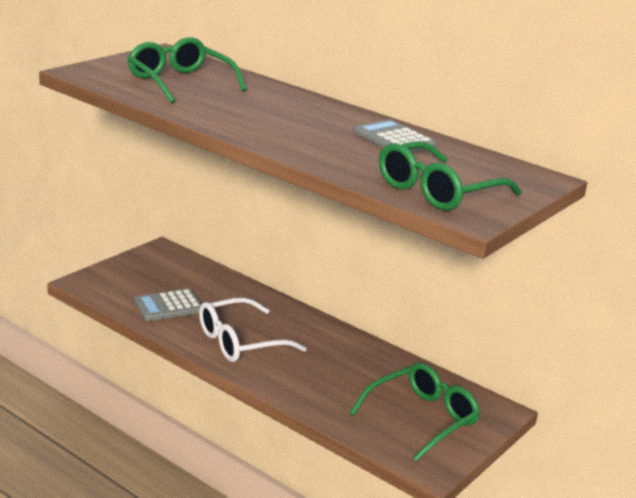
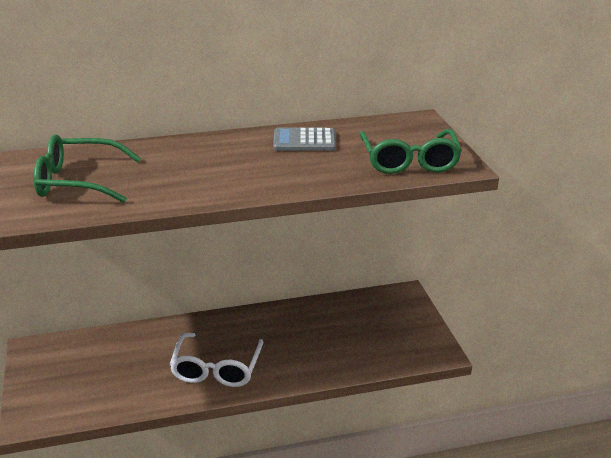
camera: 50 degrees left, 5 degrees up
grey calculator [134,288,201,321] -> none
green glasses [350,363,481,461] -> none

